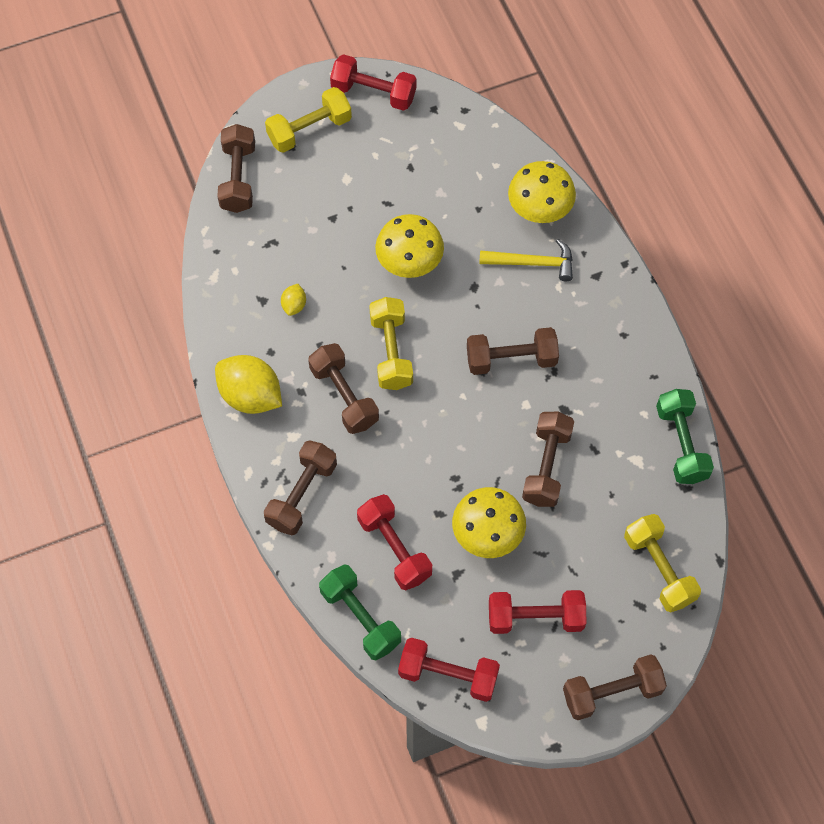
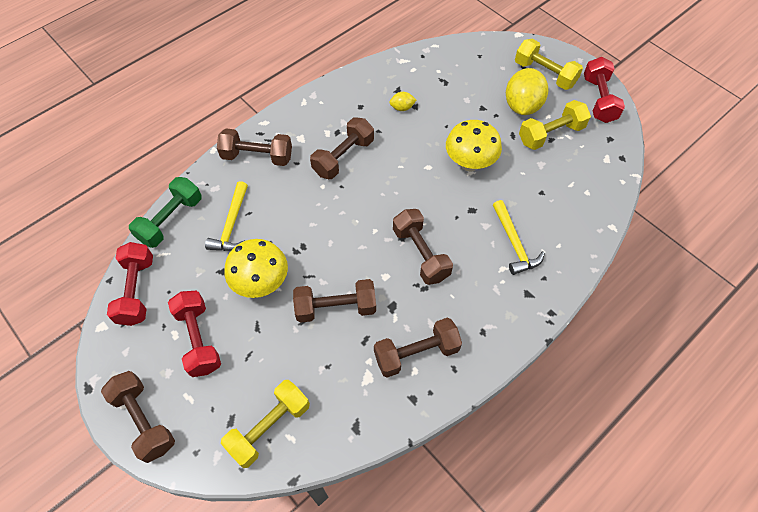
camera: 70 degrees right, 5 degrees down
yellow lemon [215,355,282,414] -> yellow lemon moved to [506,68,548,115]
brown dumbbell [217,124,255,213] -> brown dumbbell moved to [374,318,462,378]
red dumbbell [357,494,432,590] -> yellow hammer [205,181,248,251]
yellow dumbbell [369,297,413,390] -> yellow dumbbell moved to [519,100,591,150]
yellow mushroom [508,161,576,223] -> none
green dumbbell [656,389,714,484] -> none

